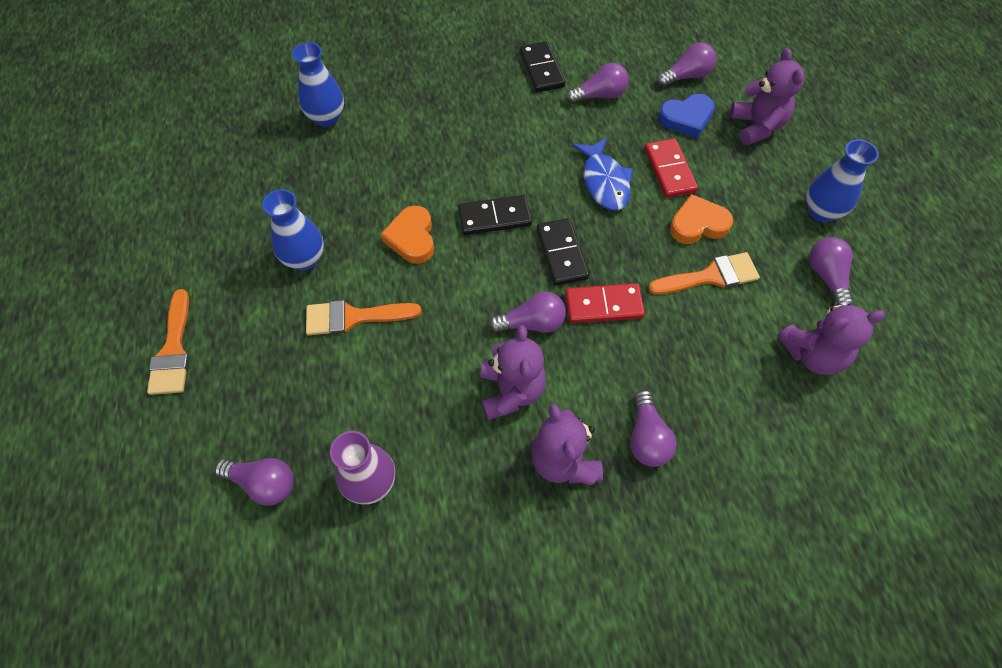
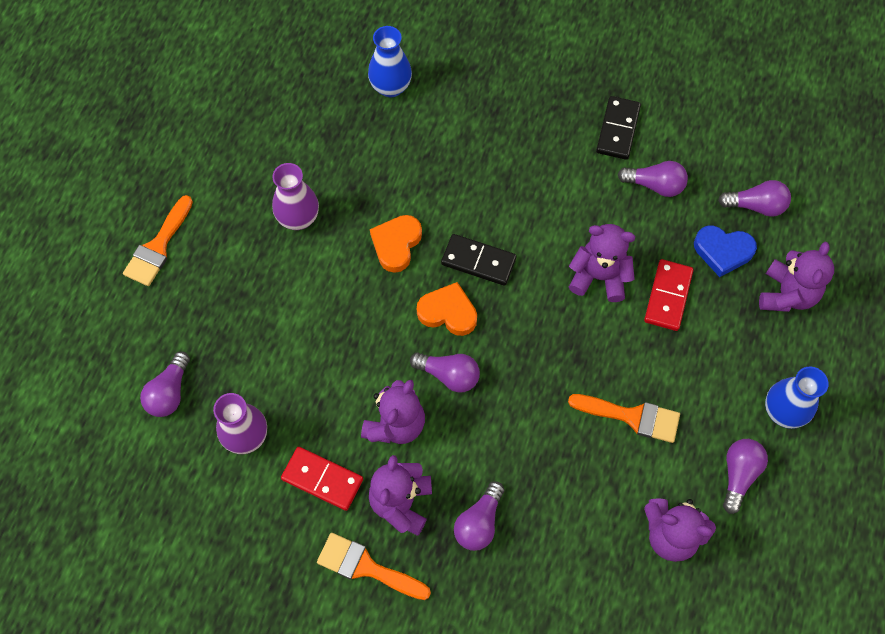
camera: 30 degrees right, 5 degrees up
purple light bulb [215,458,294,506] -> purple light bulb turned 60 degrees clockwise [140,352,190,417]
blue vase [262,189,324,271] -> purple vase [272,163,319,230]
orange brush [306,300,421,335] -> orange brush moved to [317,533,431,600]
black domino [537,218,589,286] -> none
red domino [565,283,645,323] -> red domino moved to [281,447,363,511]
blue fish [572,137,633,210] -> purple teddy bear [569,224,635,302]
orange heart [670,194,733,244] -> orange heart moved to [417,282,477,336]

